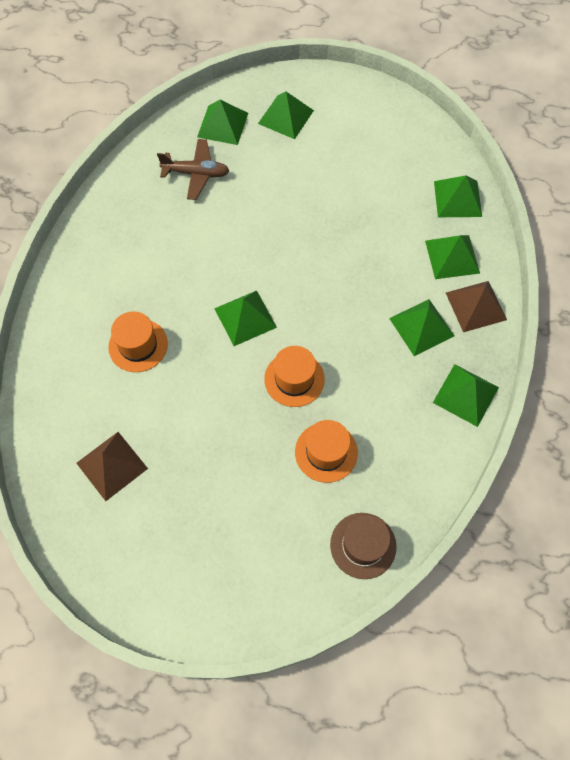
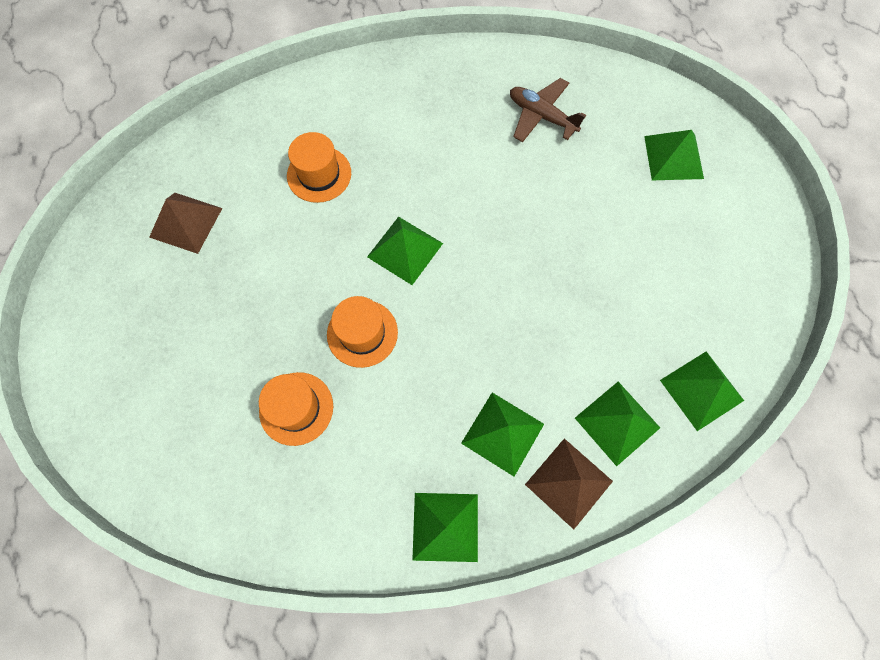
camera: 60 degrees right, 5 degrees up
brown plane [157,139,229,200] -> brown plane turned 150 degrees clockwise [510,78,586,142]
green pyramid [197,100,248,145] -> none
brown hat [330,513,396,579] -> none

